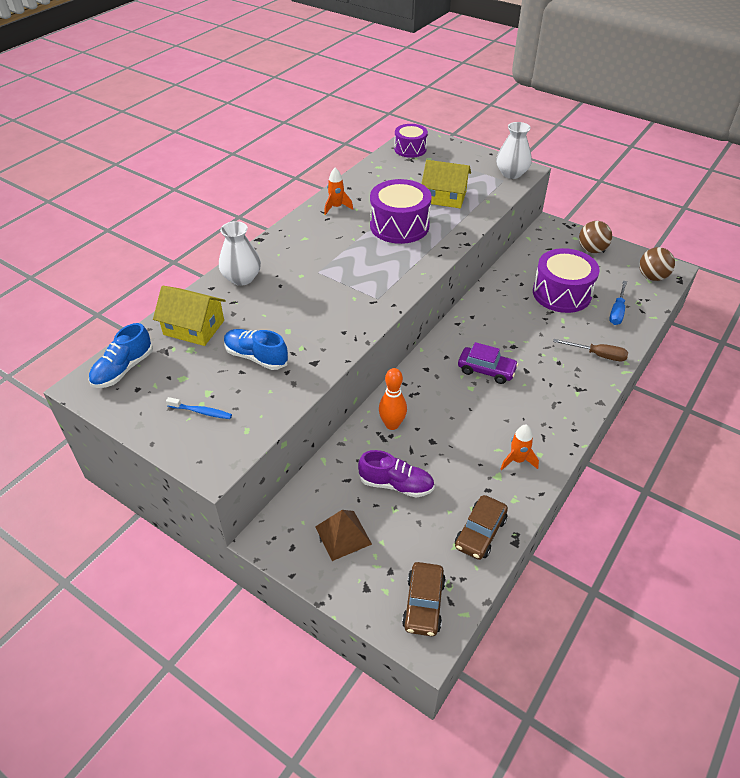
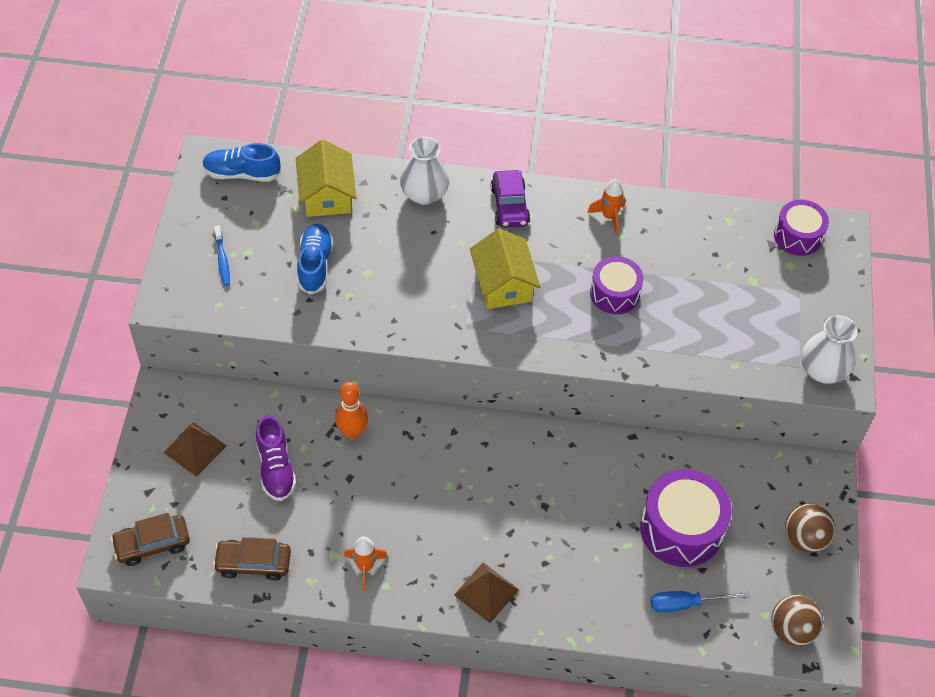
camera: 60 degrees right, 10 degrees up
purple drum [370,179,431,244] -> purple drum [590,256,644,314], size x0.62
yellow house [421,160,471,208] -> yellow house moved to [470,228,540,309]
purple car [458,342,519,384] -> purple car moved to [491,170,530,228]
brown screwdriver [553,339,628,361] -> none
none -> brown pyramid [454,563,519,623]

